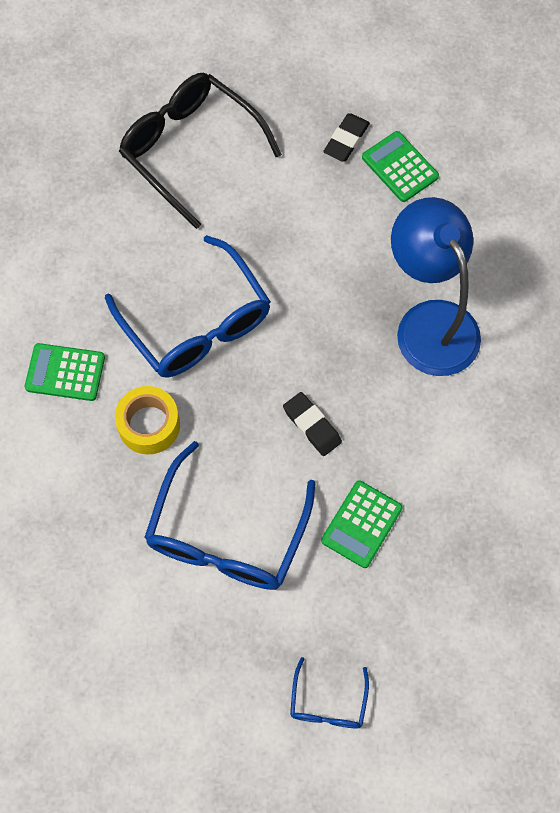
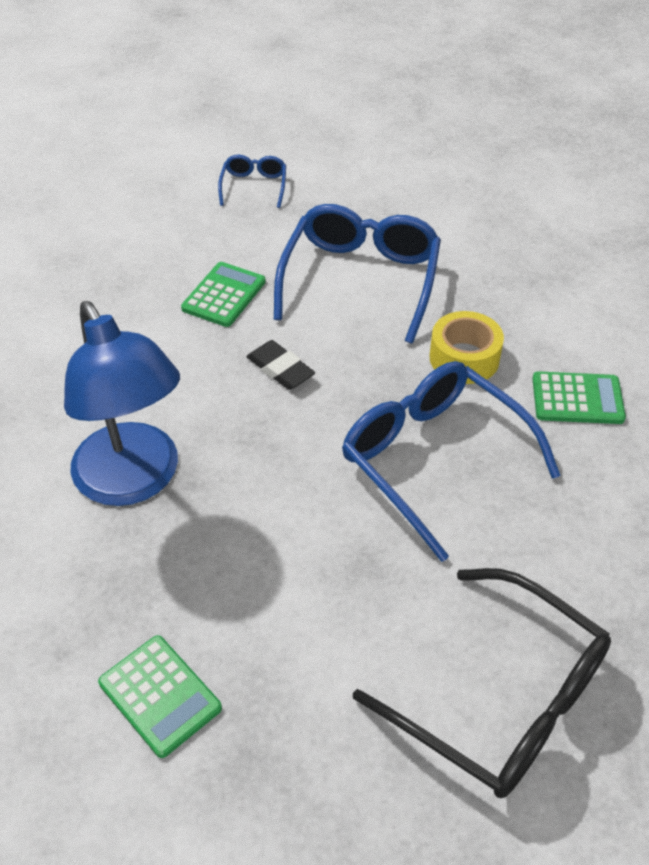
camera: 175 degrees right, 20 degrees down
black eraser [323,113,370,162] -> none

